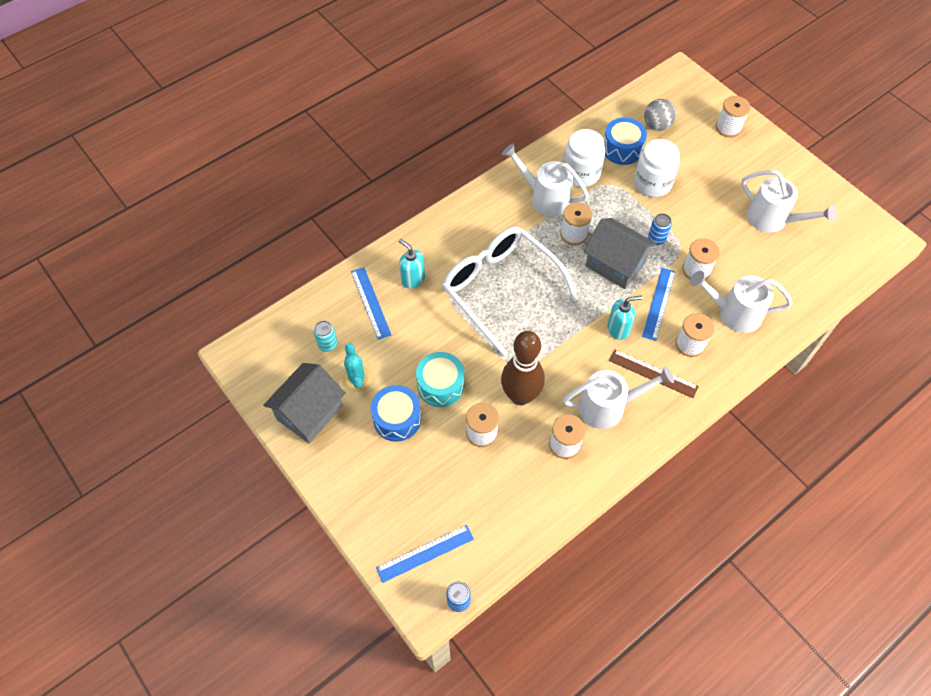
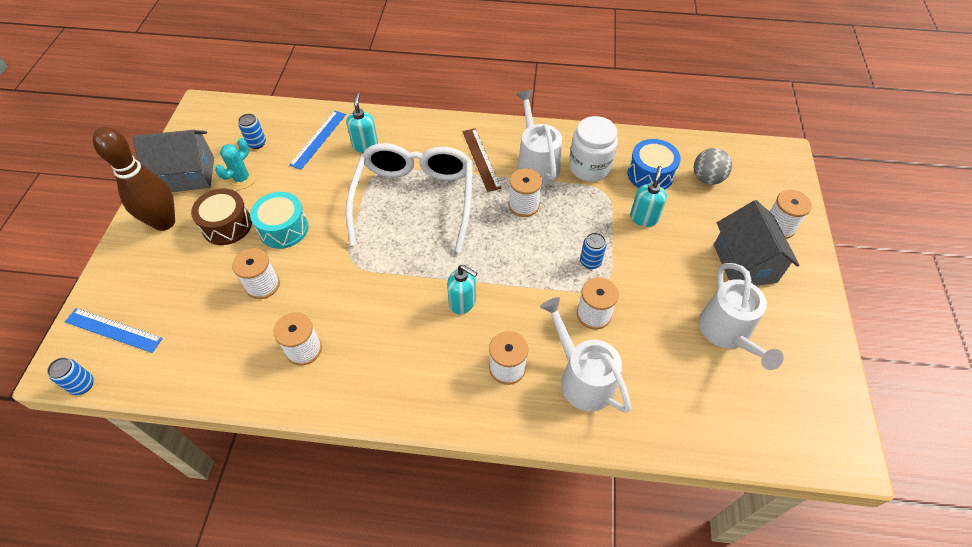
camera: 45 degrees right, 5 degrees down
turquoise can [314,321,337,352] -> blue can [238,114,266,149]
blue drum [371,385,421,442] -> brown drum [191,189,252,245]
brown bowling pin [501,331,545,405] -> brown bowling pin moved to [93,127,175,231]
white watering can [563,366,674,429] -> none
grey house [584,218,657,289] -> grey house moved to [714,200,799,286]
brown ruler [609,349,699,398] -> brown ruler moved to [462,128,501,192]
white jar [634,139,680,197] -> turquoise soap dispenser [630,166,667,227]
blue ruler [642,268,676,341] -> none

